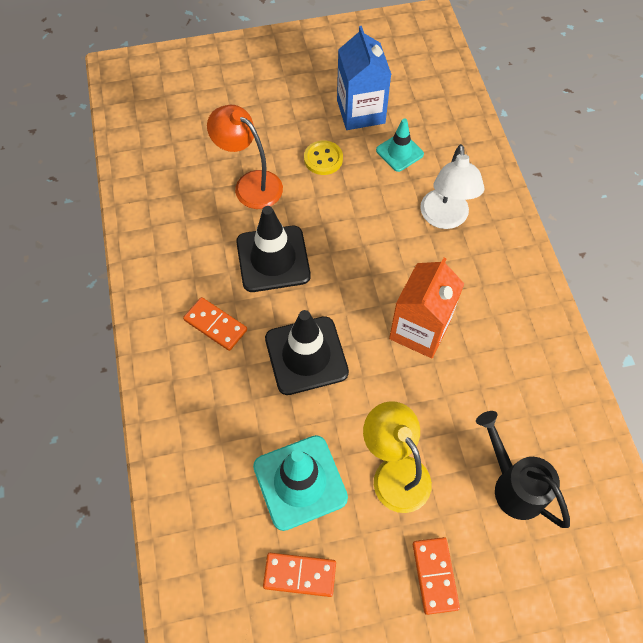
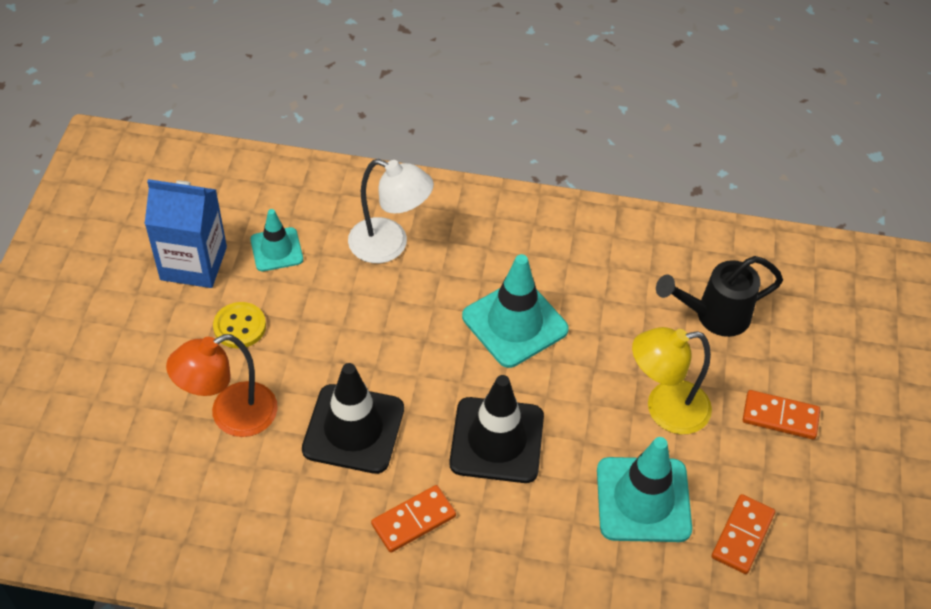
camera: 70 degrees left, 10 degrees down
orange carton [389,257,465,358] -> turquoise traffic cone [462,254,569,368]

